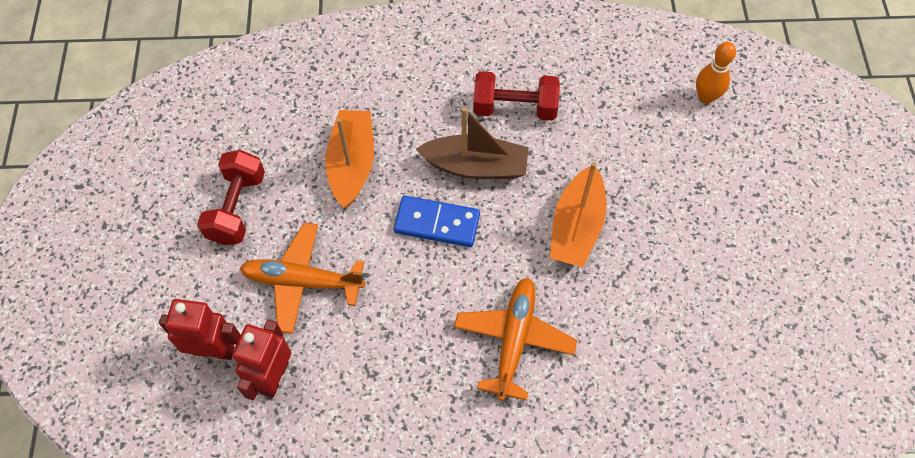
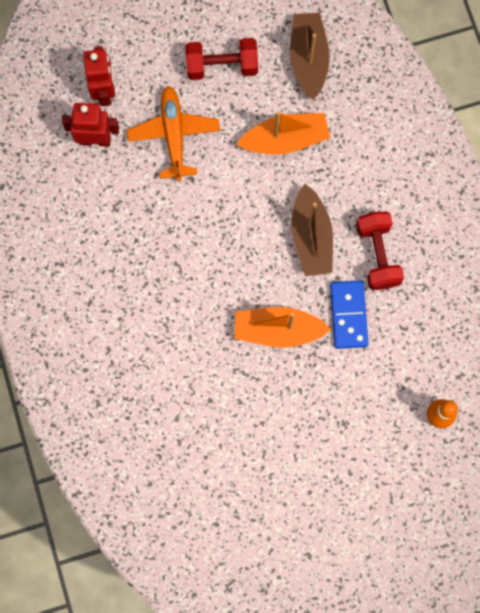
camera: 75 degrees right, 15 degrees up
blue domino [394,196,480,247] -> blue domino moved to [330,280,369,349]
orange plane [454,278,577,401] -> none
none -> brown boat [290,13,330,100]

